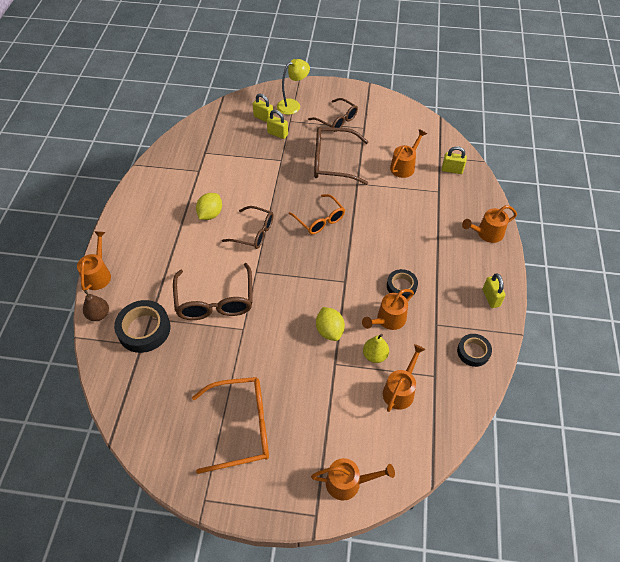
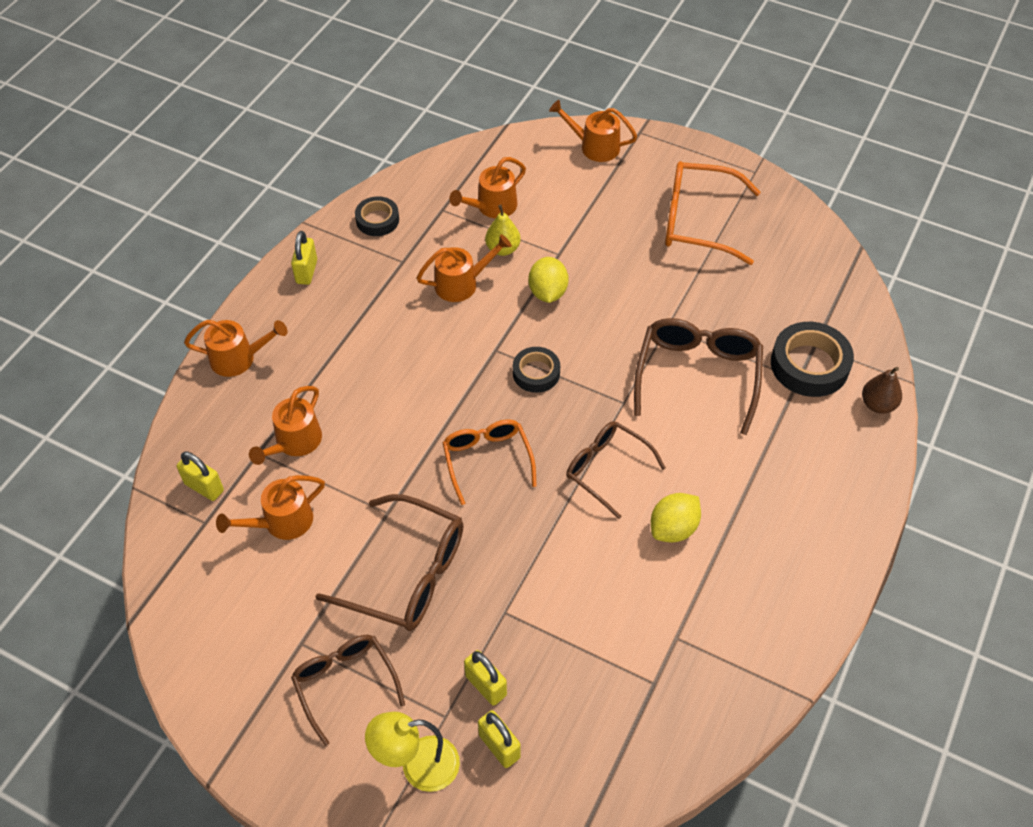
camera: 160 degrees left, 0 degrees up
orange watering can [77,231,111,291] -> orange watering can moved to [249,386,322,465]
black tape [387,269,418,299] -> black tape moved to [513,347,560,393]

